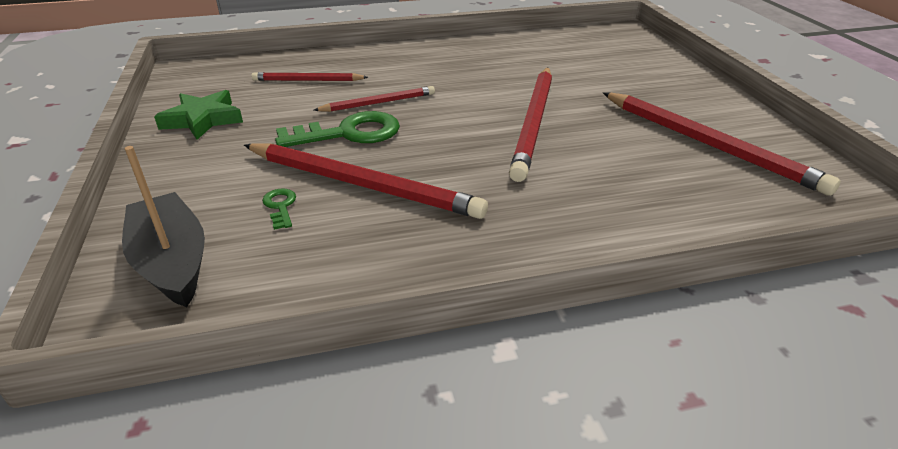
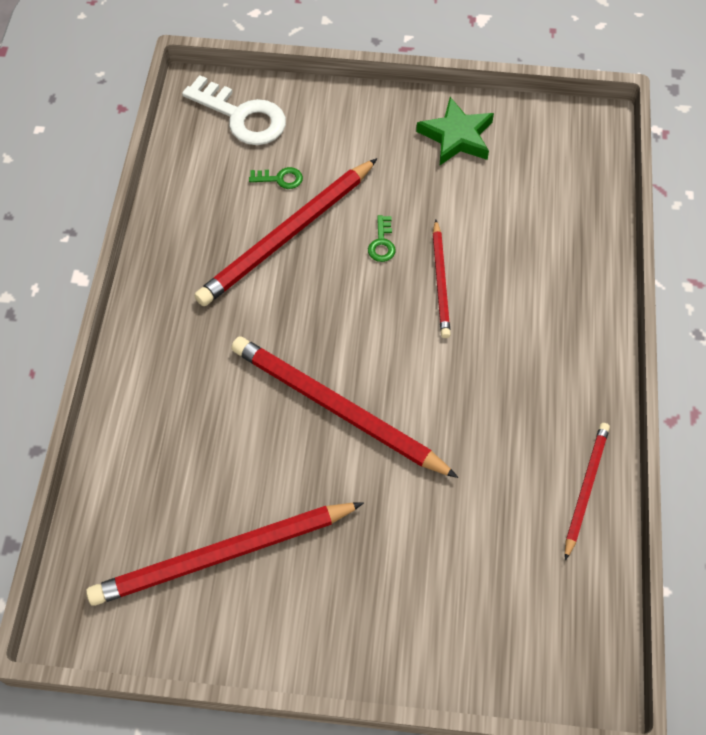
camera: 110 degrees right, 25 degrees up
black boat [122,146,205,307] -> white key [182,75,286,145]
red pencil [251,72,368,81] -> red pencil moved to [565,423,610,561]
green key [275,111,400,147] -> green key [368,215,396,262], size x0.46

